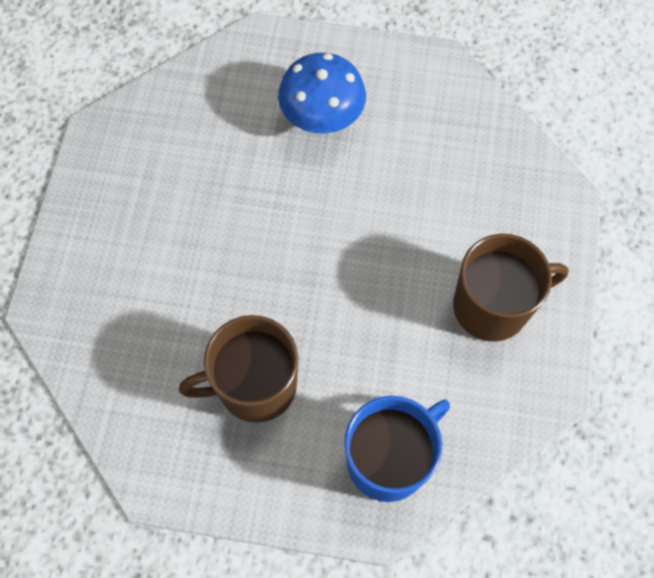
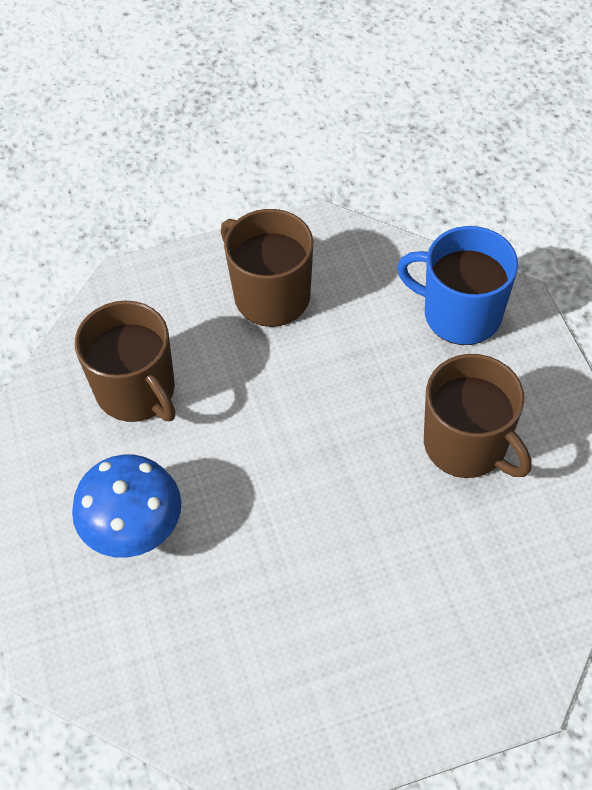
camera: 115 degrees left, 10 degrees down
none -> brown mug [75,301,175,422]

